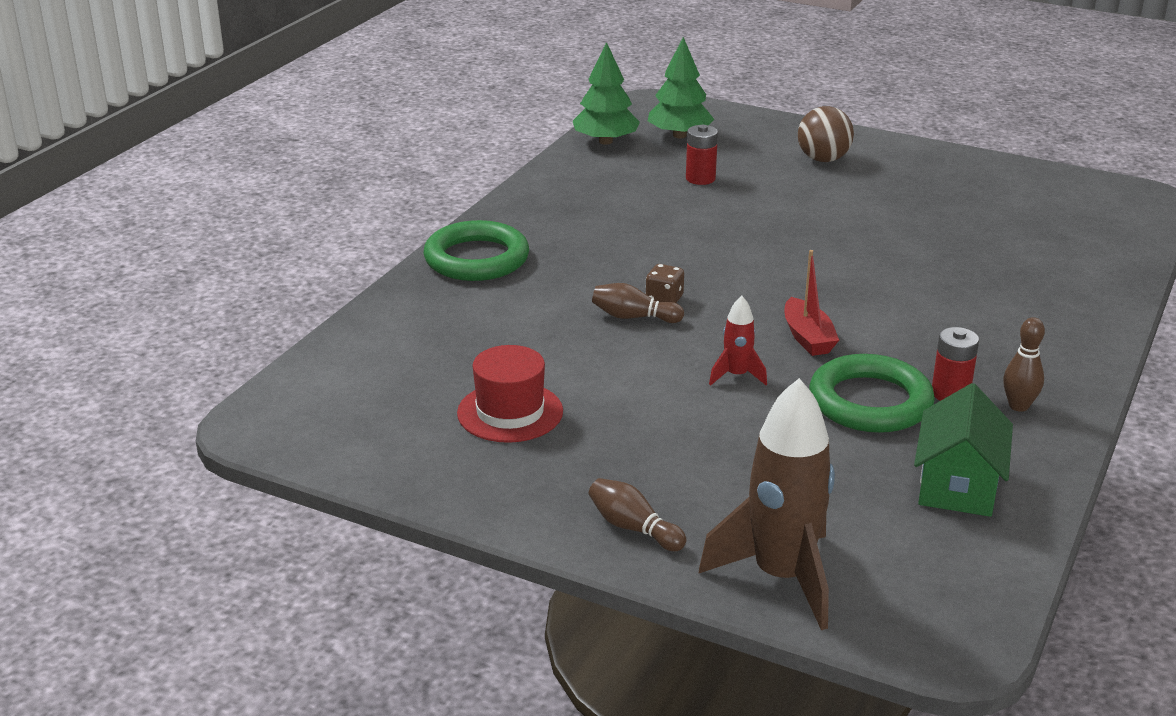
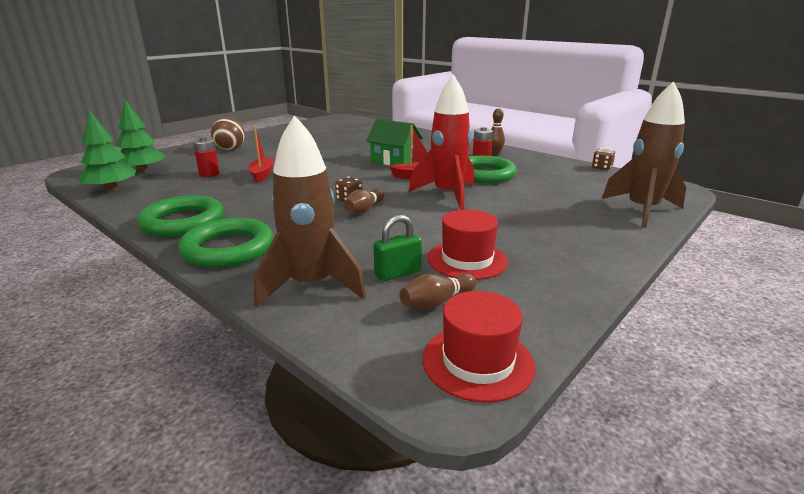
camera: 75 degrees left, 5 degrees down
brown bowling pin [589,478,686,551] -> brown bowling pin moved to [400,273,477,309]
red rocket [709,296,767,385] -> red rocket [409,75,474,210], size x2.11
green house [914,383,1013,517] -> green house moved to [366,119,423,166]
none -> green ring [137,195,224,237]
none -> red boat [248,125,274,183]
none -> brown rocket [254,115,366,308]
none -> green padlock [373,215,422,281]
none -> red hat [422,291,535,403]
none -> brown dice [592,148,616,170]

